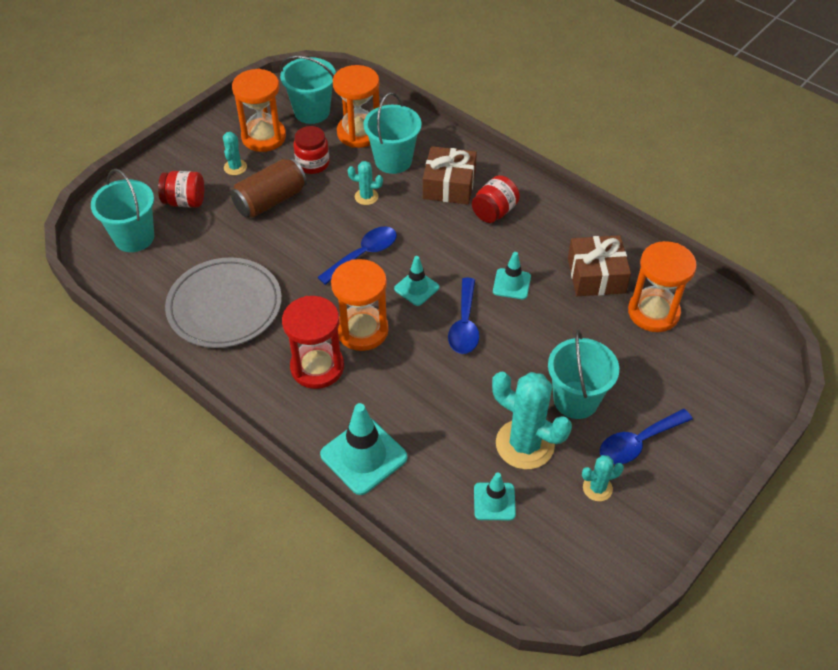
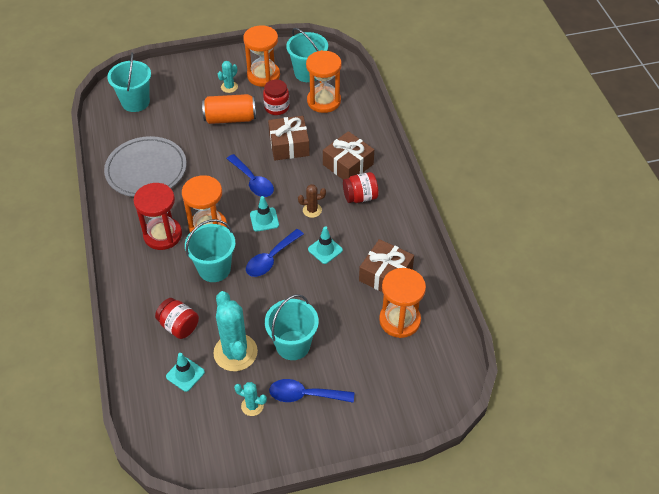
camera: 35 degrees right, 0 degrees up
red jar [158,171,204,208] -> red jar moved to [155,298,199,339]
brown can [231,158,307,218] -> orange can [202,94,256,124]
blue spoon [317,226,397,285] -> blue spoon turned 60 degrees clockwise [227,154,274,197]
turquoise traffic cone [320,403,407,495] -> none
turquoise cactus [348,161,383,205] -> brown gift [268,116,310,160]
turquoise bucket [363,92,422,174] -> turquoise bucket moved to [185,219,235,282]
none -> brown cactus [298,184,326,218]

